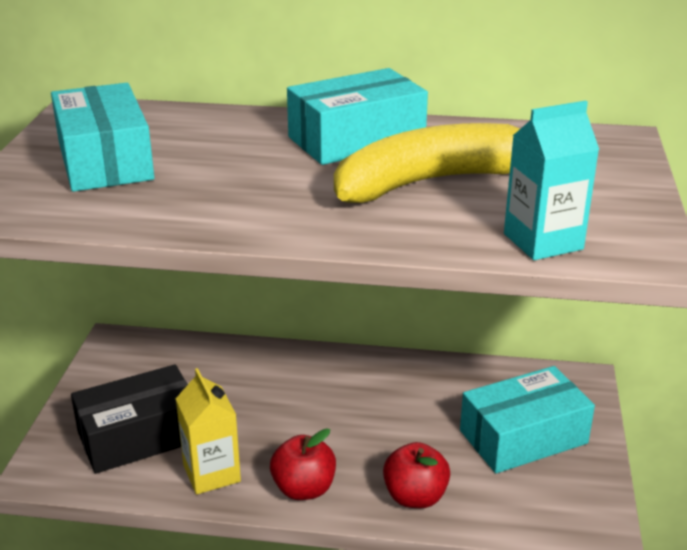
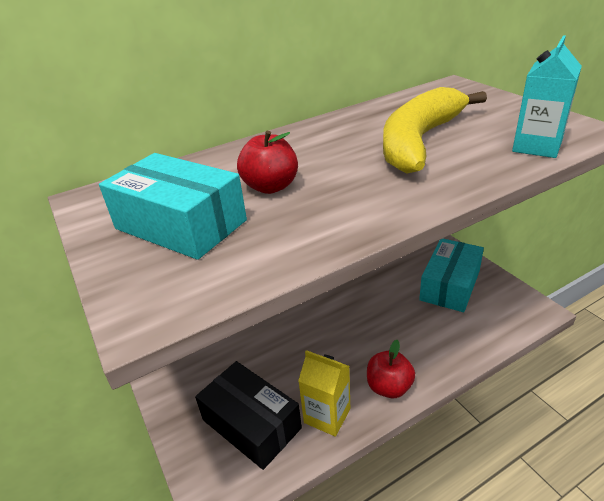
camera: 35 degrees left, 5 degrees up
black box [71,364,188,474] -> black box turned 75 degrees counterclockwise [195,361,302,470]
turquoise box [287,68,428,165] -> none
red apple [383,442,450,508] -> red apple moved to [237,131,298,194]

